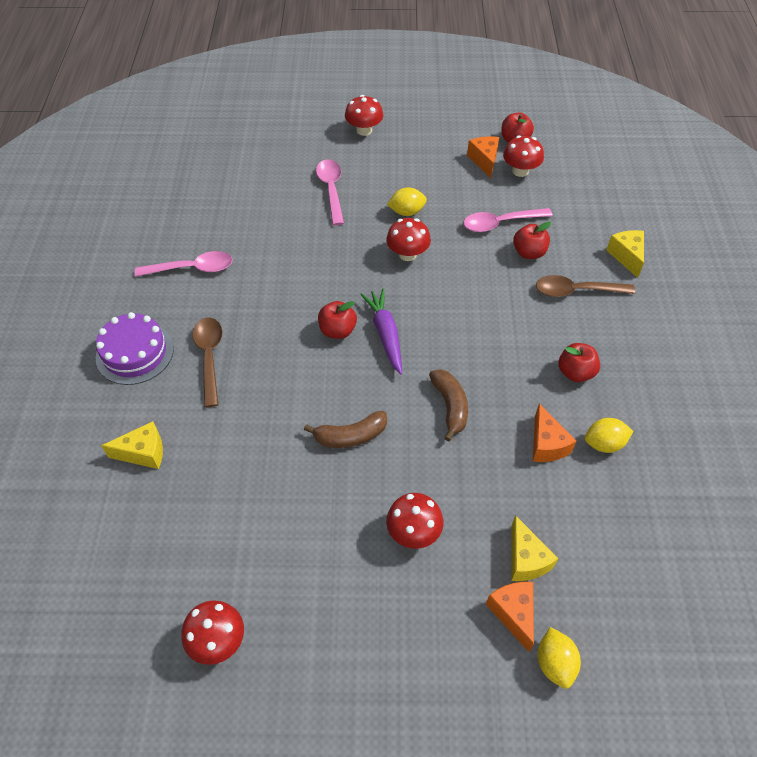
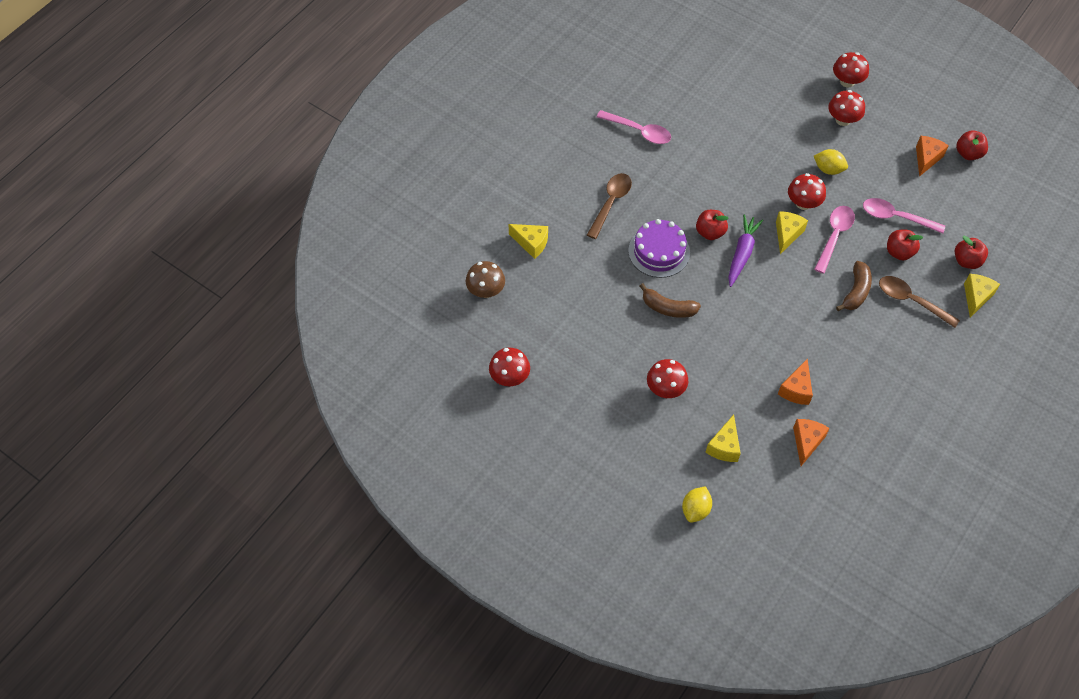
camera: 35 degrees right, 5 degrees up
purple cake [96,312,174,385] -> purple cake moved to [628,219,690,278]
pink spoon [316,159,344,226] -> pink spoon moved to [814,206,855,274]
brown banana [429,369,468,441] -> brown banana moved to [836,261,872,311]
orange cheese [486,582,534,652] -> orange cheese moved to [793,419,830,466]
red mushroom [503,135,544,177] -> red mushroom moved to [828,90,865,126]
red apple [559,343,600,382] -> red apple moved to [955,236,988,269]
yellow lemon [585,418,633,453] -> none
none -> brown mushroom [466,261,505,298]
none -> yellow cheese [776,211,808,254]

